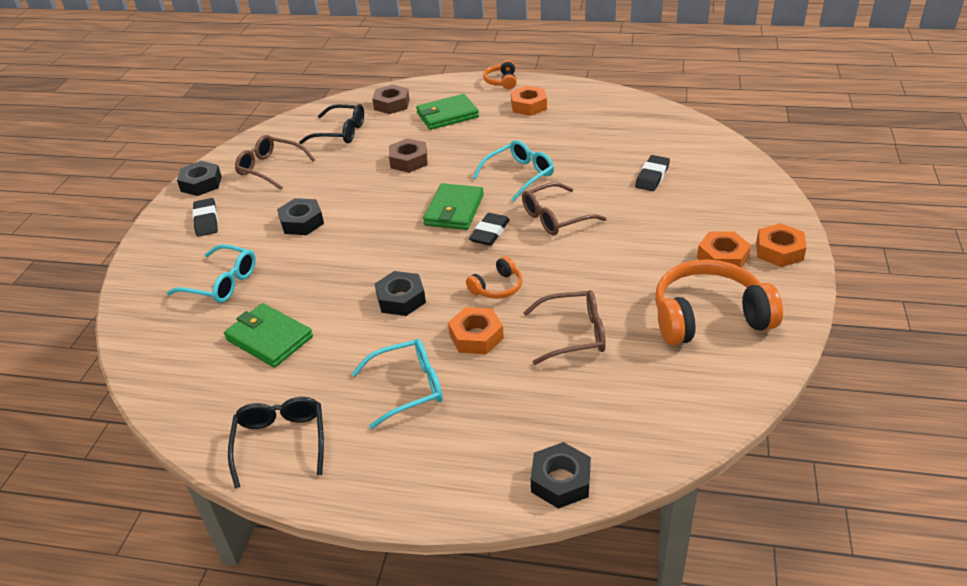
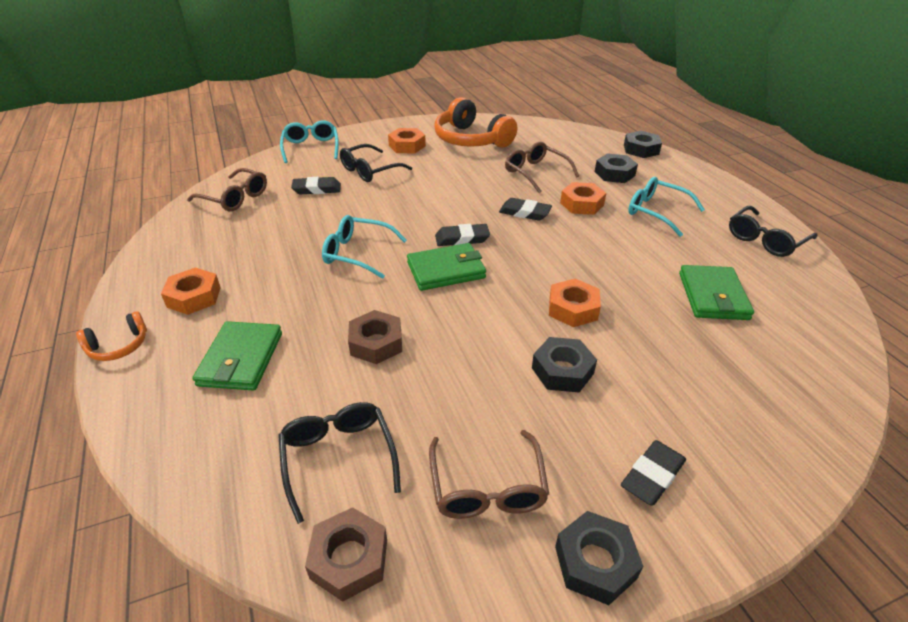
camera: 125 degrees left, 0 degrees up
turquoise glasses [167,244,256,303] -> turquoise glasses moved to [280,120,339,163]
brown nut [372,84,410,114] -> brown nut moved to [305,507,387,602]
black nut [375,271,426,316] -> black nut moved to [595,153,638,183]
green wallet [416,94,479,130] -> green wallet turned 60 degrees clockwise [193,321,282,391]
orange headphones [466,256,522,299] -> black eraser [499,198,552,221]
brown glasses [522,182,607,236] -> brown glasses moved to [187,168,267,211]
orange nut [756,223,807,267] -> orange nut moved to [549,279,601,327]
none -> black glasses [340,144,412,182]

